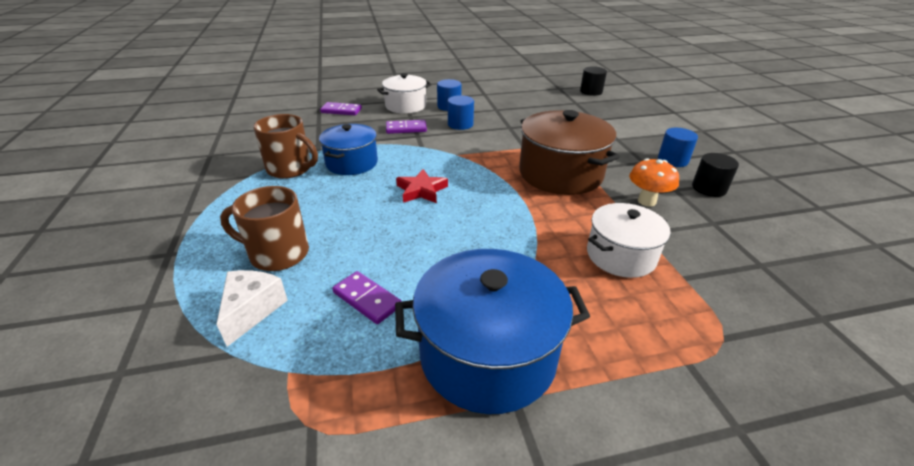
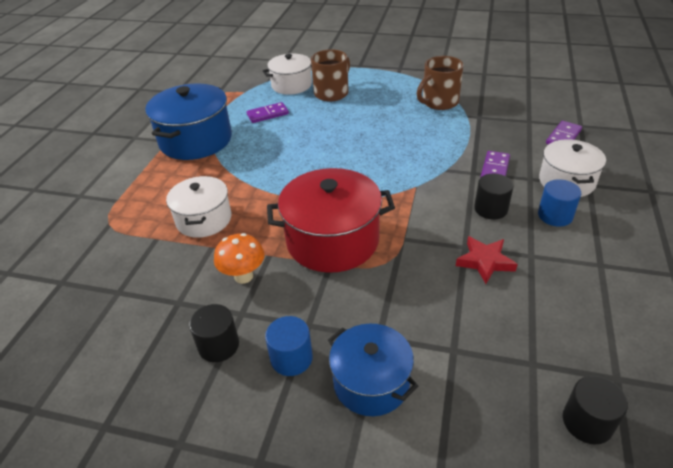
camera: 120 degrees right, 5 degrees up
white cheese [216,270,288,347] -> white pot [263,54,312,95]
blue pot [319,124,378,175] -> blue pot moved to [328,324,418,416]
red star [396,169,448,203] -> red star moved to [456,236,518,284]
blue cylinder [448,95,474,130] -> black cylinder [474,174,513,220]
brown pot [519,110,620,195] -> red pot [267,168,395,273]

